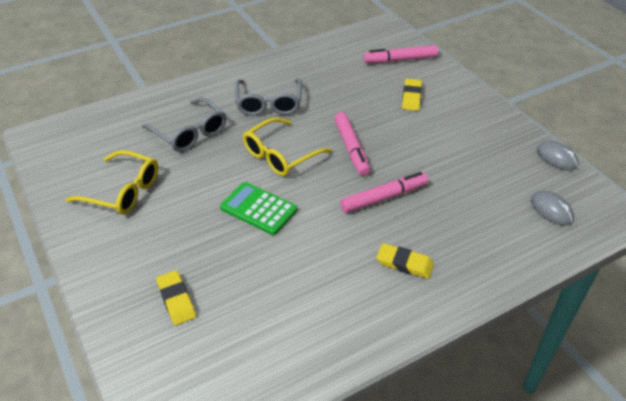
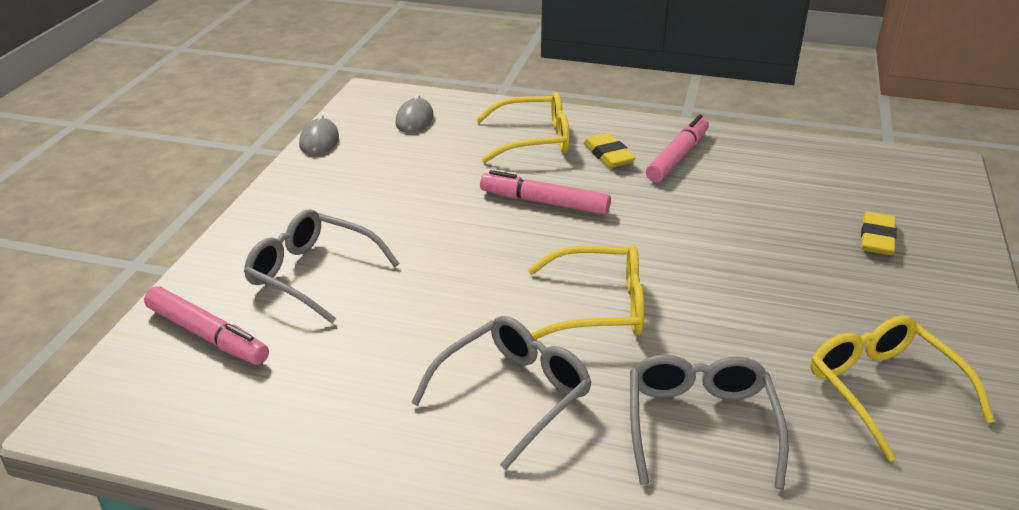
camera: 135 degrees left, 10 degrees down
green calculator [220,182,297,235] -> none
pink marker [334,112,370,176] -> pink marker moved to [646,115,709,182]
yellow eraser [402,79,422,111] -> grey glasses [244,209,399,323]
none -> yellow glasses [476,92,569,163]

